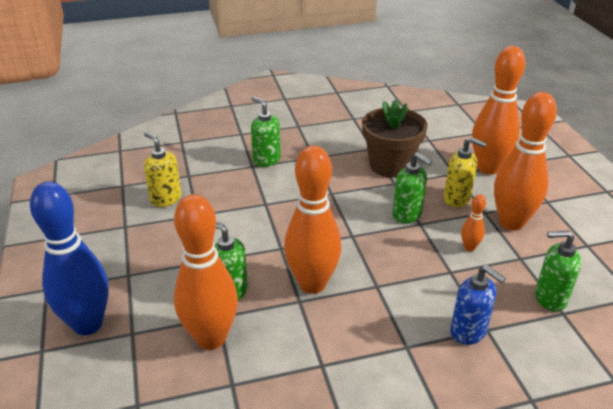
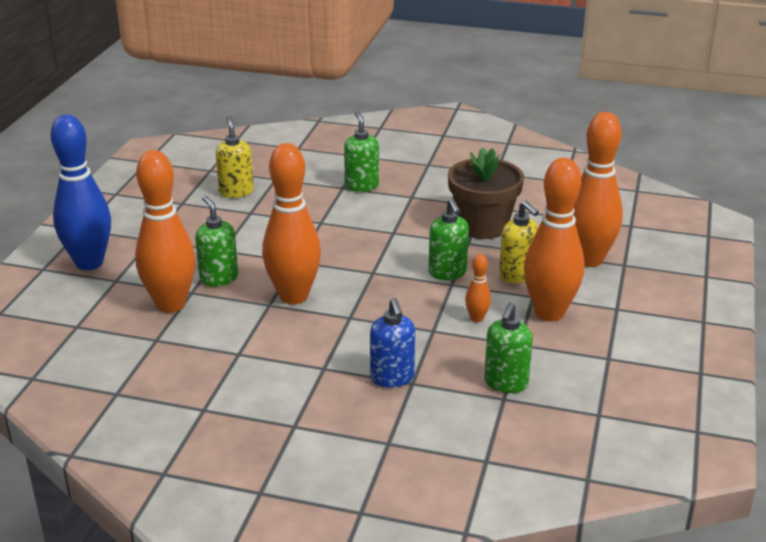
camera: 30 degrees right, 5 degrees down
green soap dispenser [535,231,581,311] -> green soap dispenser turned 105 degrees counterclockwise [484,302,533,393]

